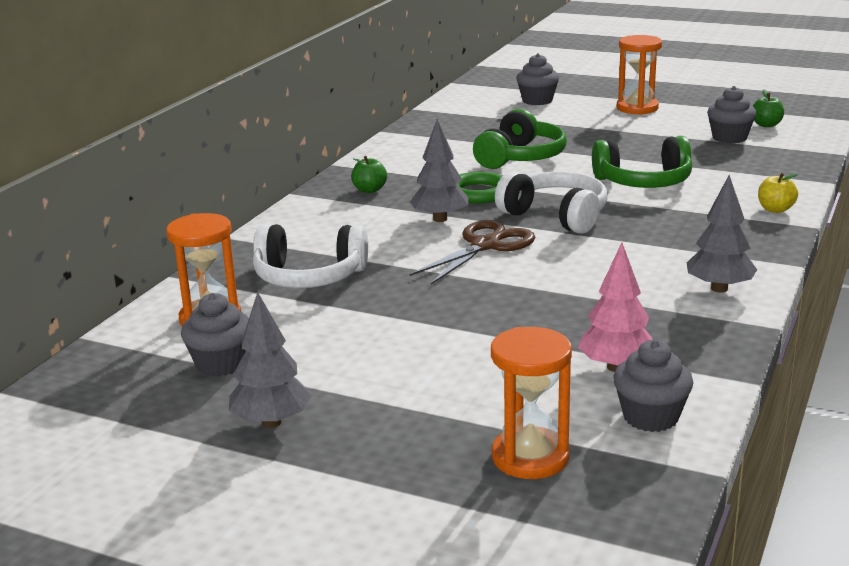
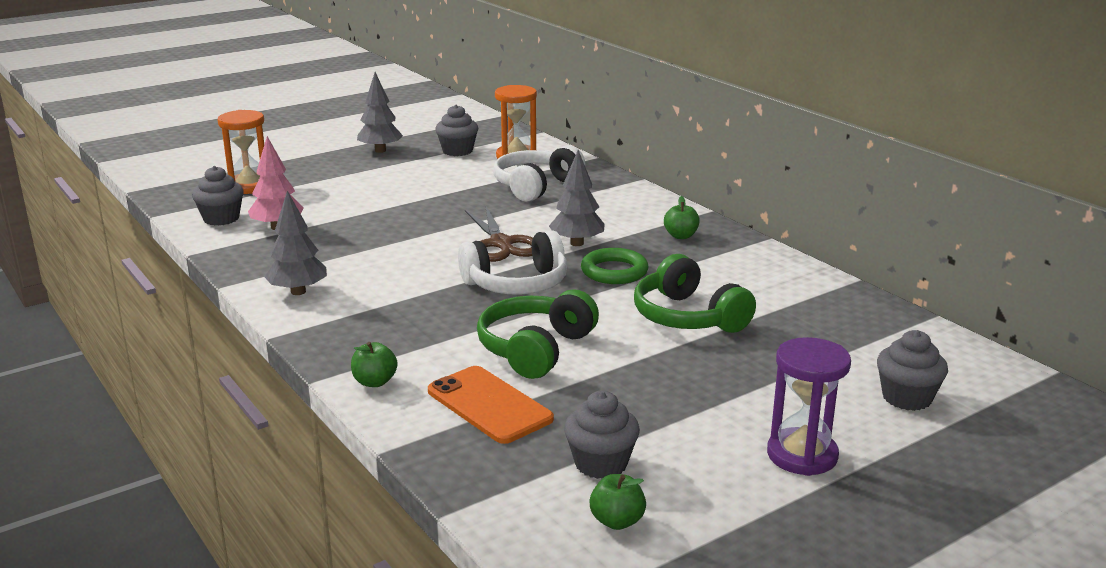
camera: 120 degrees right, 0 degrees up
orange hourglass [617,35,662,115] -> purple hourglass [767,337,851,476]
yellow apple [758,173,798,213] -> green apple [351,342,397,387]
none -> orange phone [428,366,554,444]

